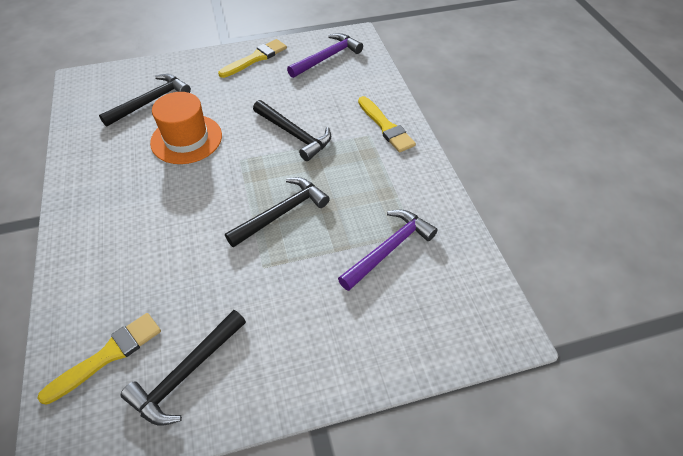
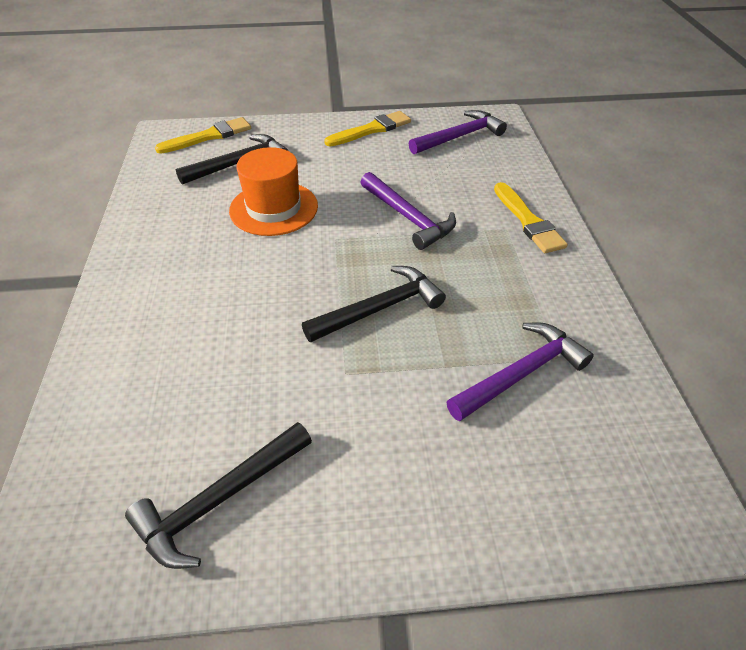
camera: 10 degrees right, 5 degrees down
yellow brush [37,313,161,405] -> yellow brush moved to [155,117,251,154]
black hammer [253,100,331,161] -> purple hammer [360,172,456,250]

